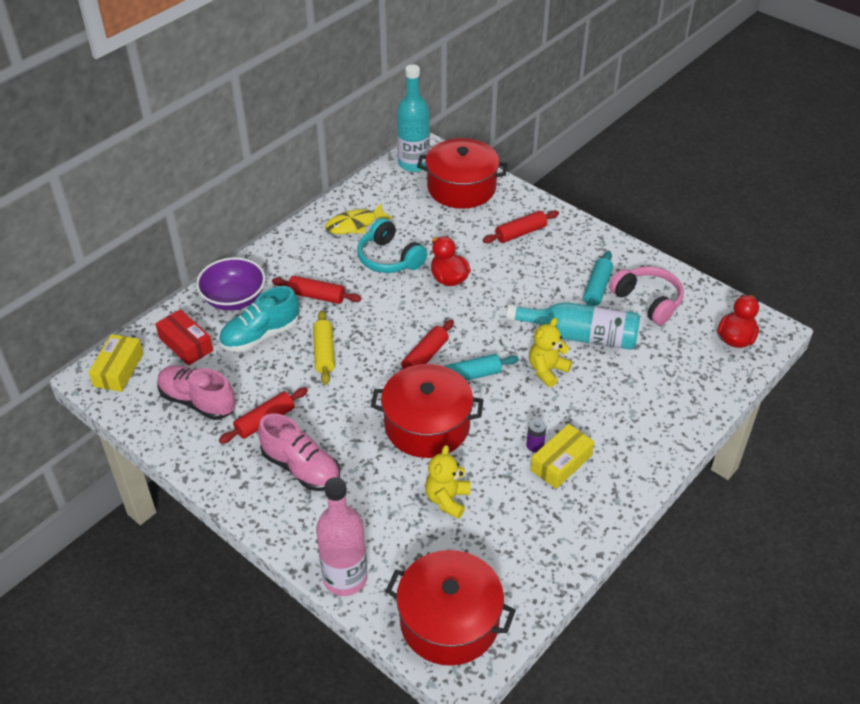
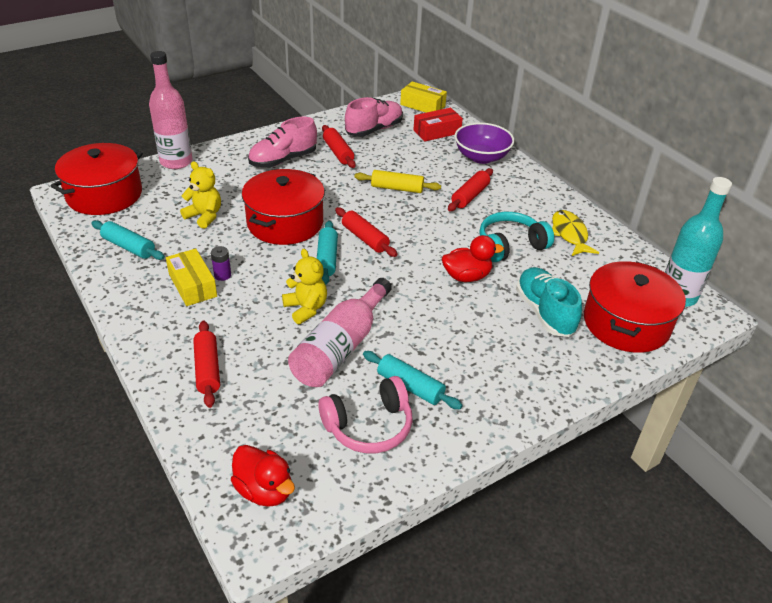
camera: 105 degrees right, 5 degrees down
turquoise shoe [219,286,299,352] -> turquoise shoe moved to [516,267,582,337]
red rolling pin [483,210,559,243] -> red rolling pin moved to [193,321,220,408]
turquoise bottle [506,302,640,350] -> pink bottle [288,278,392,387]
none -> turquoise rolling pin [91,220,165,260]

